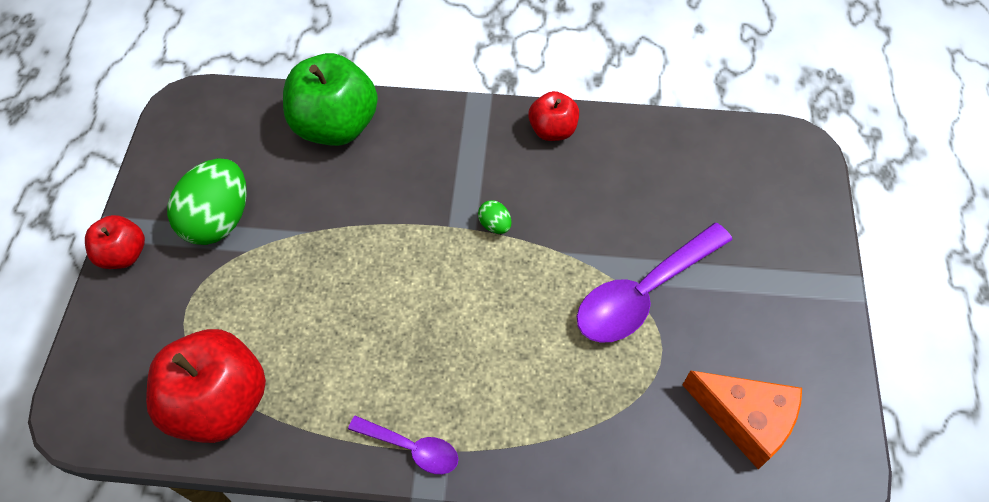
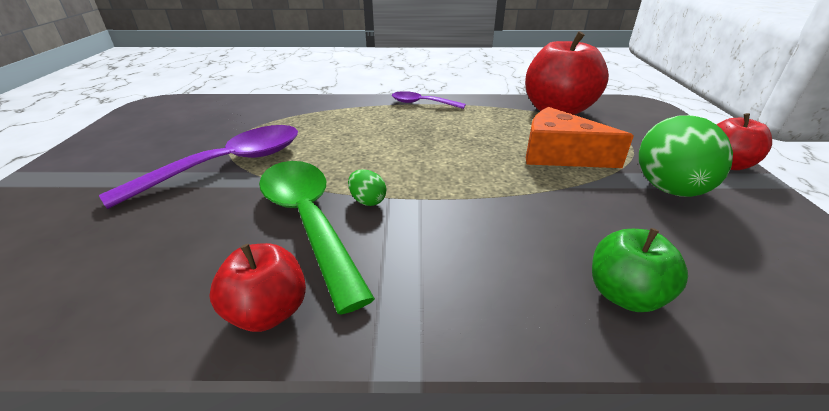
camera: 175 degrees right, 25 degrees down
green apple [283,53,378,146] -> green apple [592,228,688,312], size x0.55
orange cheese [683,370,802,470] -> orange cheese moved to [526,107,634,168]
none -> green spoon [259,161,375,315]

